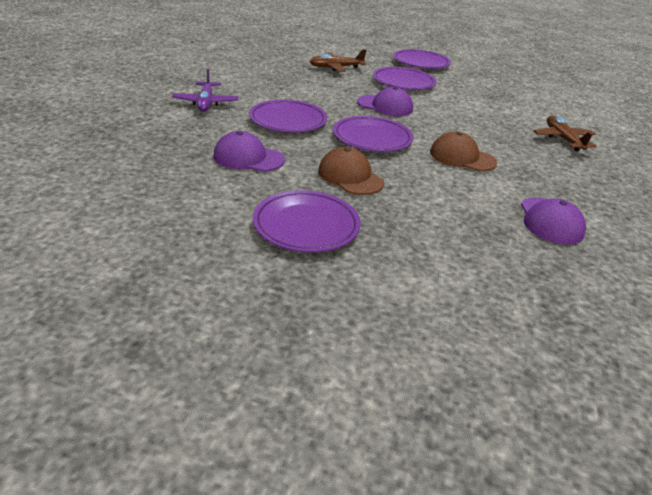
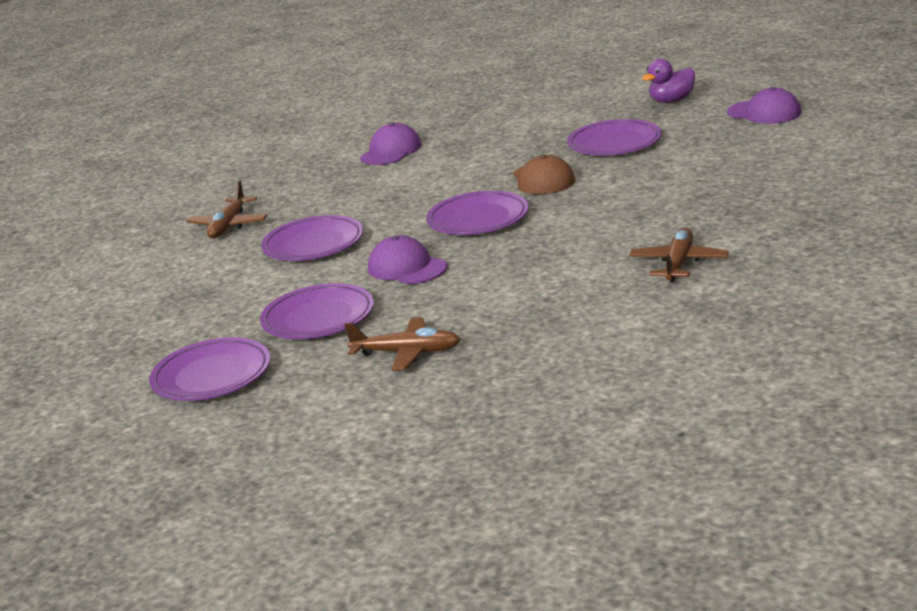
camera: 150 degrees left, 10 degrees down
purple plane [172,69,238,112] -> brown plane [629,227,729,282]
purple cap [214,131,285,172] -> purple cap moved to [727,87,801,124]
purple plate [249,100,327,133] -> purple plate moved to [261,215,363,261]
brown cap [430,131,497,171] -> none
none -> purple duck [642,59,695,103]

